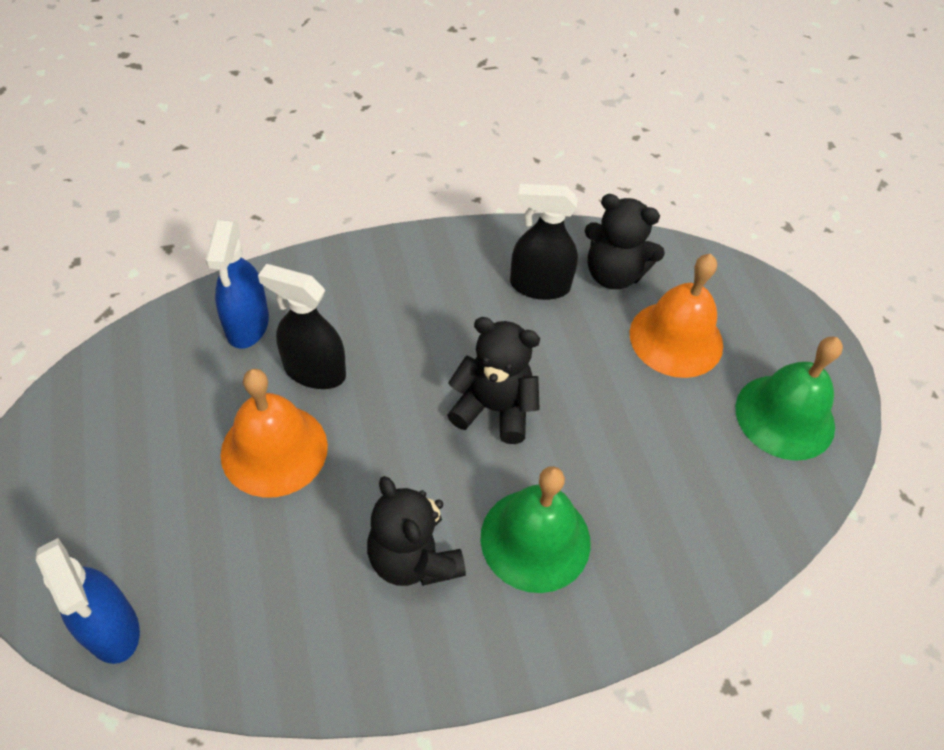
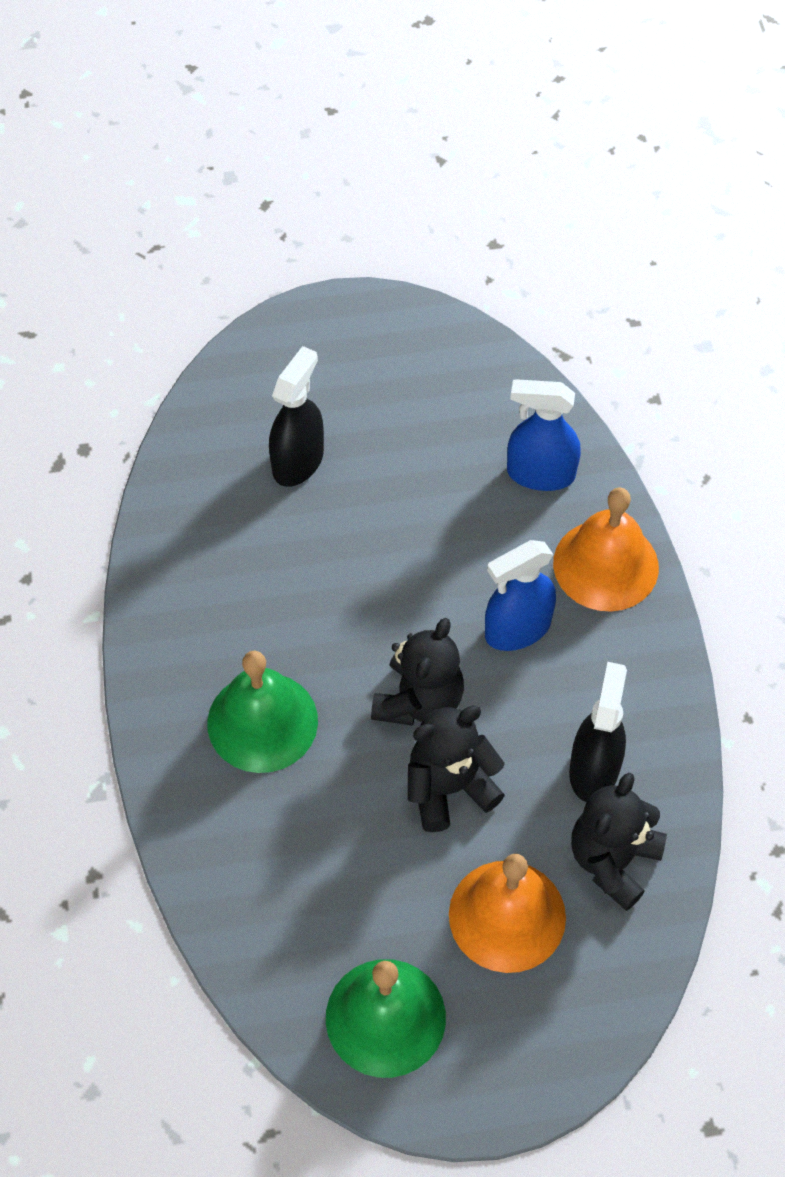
camera: 100 degrees right, 5 degrees up
blue spray bottle [36,538,140,664] -> blue spray bottle moved to [485,540,556,651]
orange bell [220,369,328,497] -> orange bell moved to [553,487,659,612]
black spray bottle [258,264,346,389] -> black spray bottle moved to [269,346,324,487]
black teddy bear [367,476,466,586] -> black teddy bear moved to [408,706,505,832]

